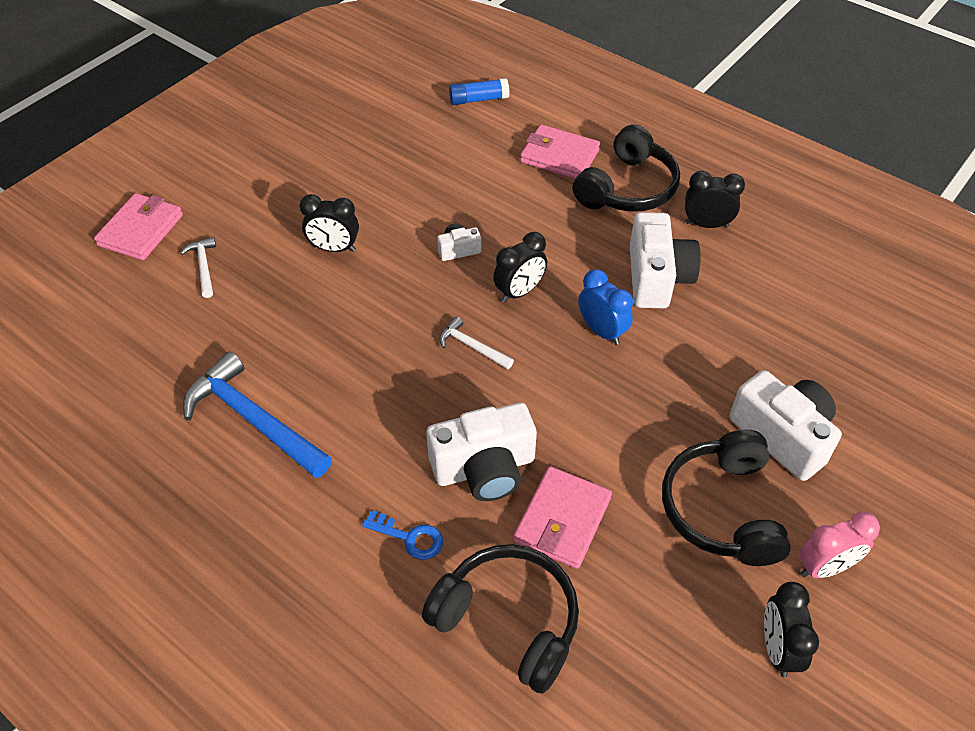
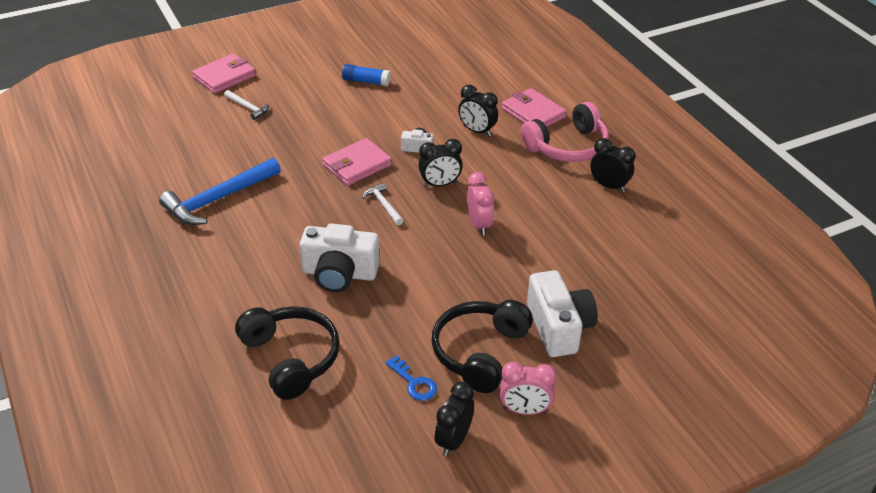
camera: 25 degrees right, 10 degrees down
white hammer [180,237,216,298] -> white hammer turned 120 degrees clockwise [224,90,269,120]
blue hammer [183,352,332,478] -> blue hammer turned 105 degrees counterclockwise [159,158,281,225]
black clock [299,194,359,252] -> black clock moved to [458,85,498,136]
blue key [362,510,443,560] -> blue key moved to [385,356,437,401]
blue glue stick [449,78,509,105] -> blue glue stick moved to [342,64,391,86]
pink wallet [513,466,612,569] -> pink wallet moved to [322,138,392,186]
black headphones [572,125,680,212] -> pink headphones [521,102,609,162]
blue clock [578,269,633,345] -> pink clock [467,172,494,236]
white camera [630,212,701,309] -> none

